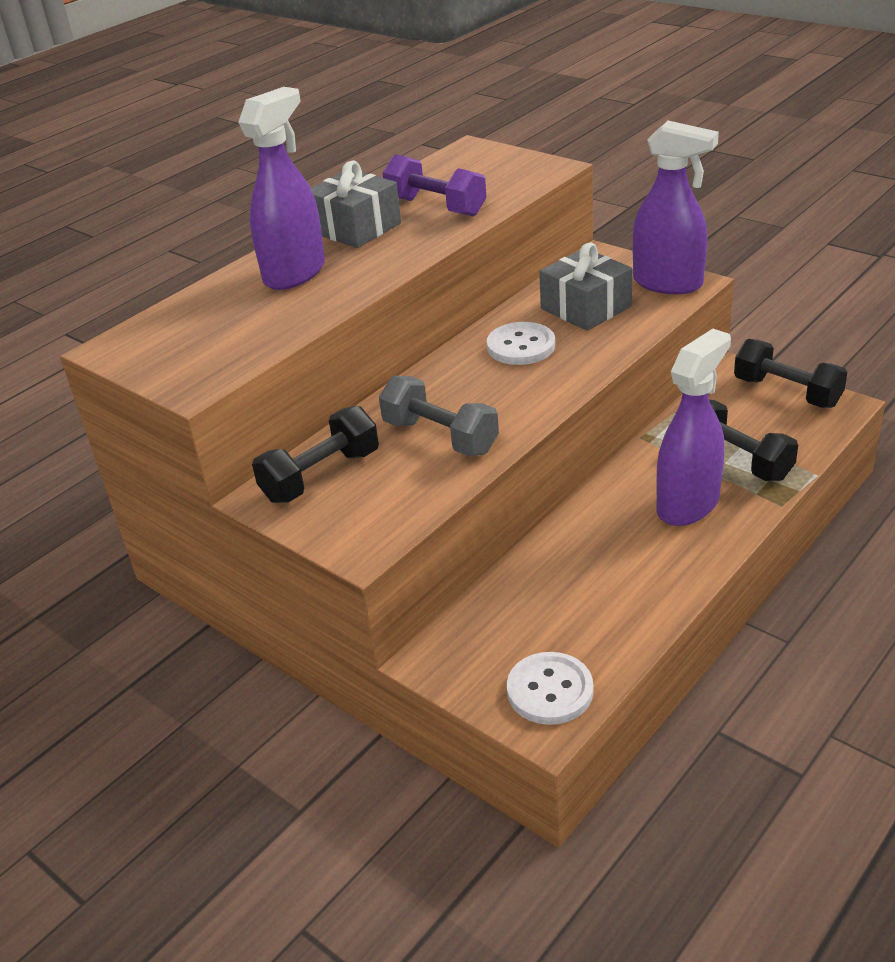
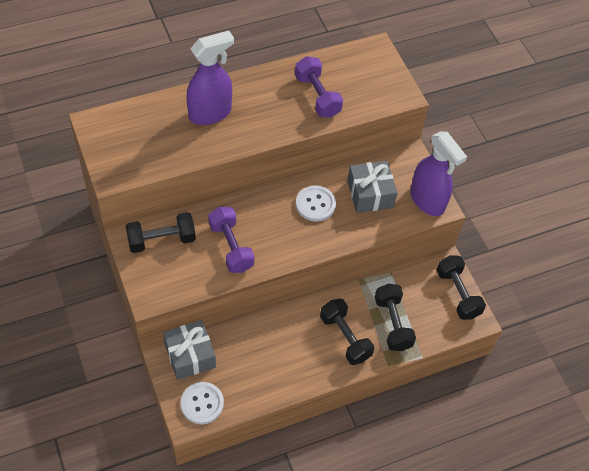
camera: 20 degrees right, 20 degrees up
grey gift [311,160,401,248] -> grey gift moved to [163,320,216,380]
grey dumbbell [379,376,499,456] -> purple dumbbell [208,207,254,273]
purple spray bottle [656,329,731,526] -> black dumbbell [320,299,374,365]

